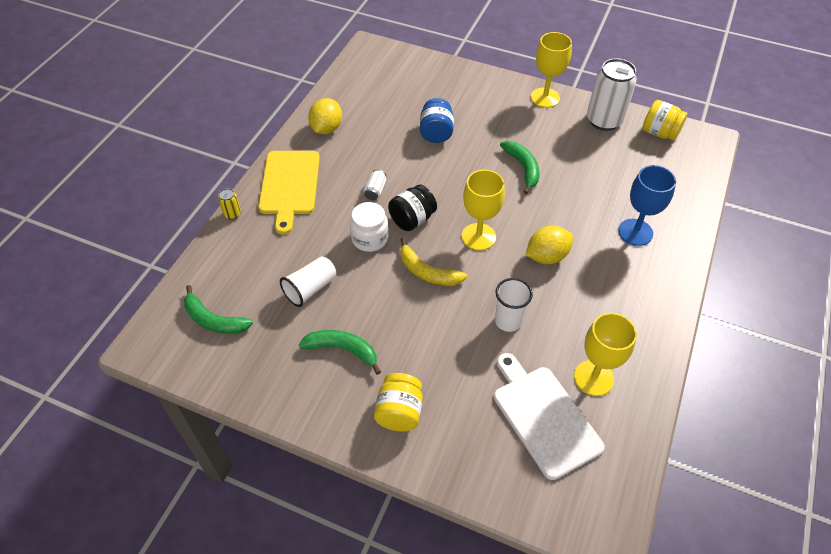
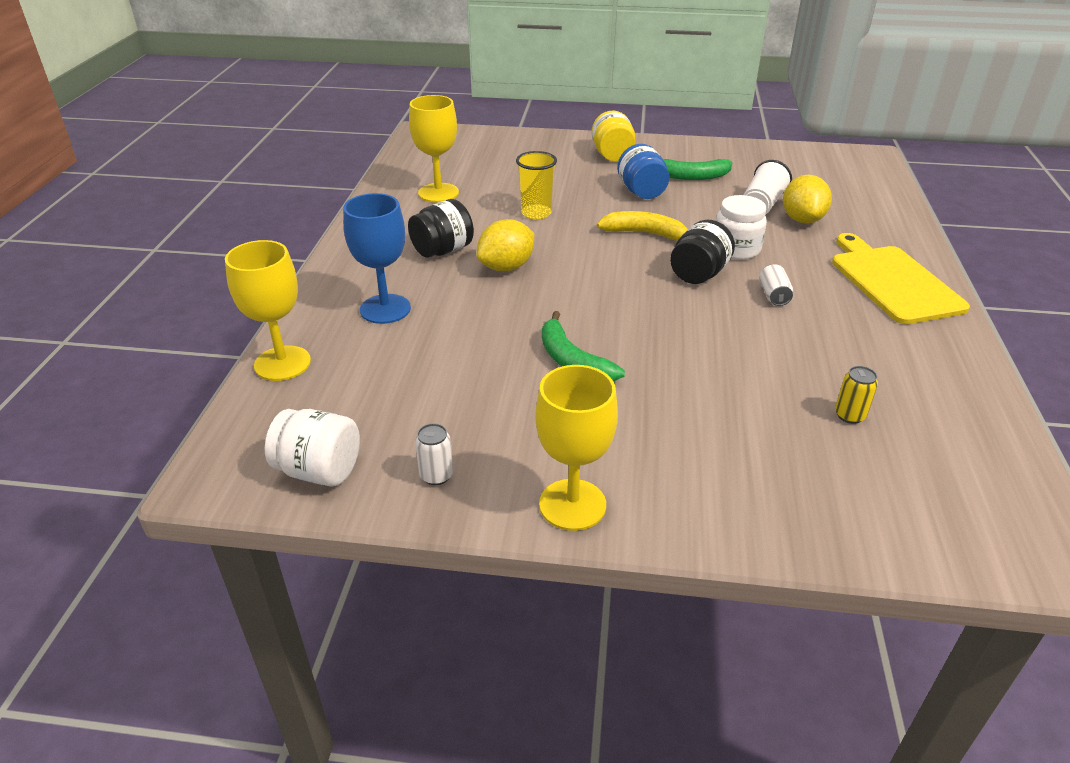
camera: 165 degrees right, 15 degrees down
green banana [184,285,253,334] -> none
yellow can [218,188,241,220] -> yellow can moved to [835,366,878,424]
yellow lemon [308,98,342,134] -> yellow lemon moved to [783,175,832,224]
blue jar [420,98,454,143] -> blue jar moved to [617,144,669,199]
yellow goblet [462,170,505,250] -> yellow goblet moved to [225,240,311,381]
white cutting board [494,353,605,480] -> none
white cup [495,278,533,332] -> yellow cup [516,151,557,220]
white can [587,58,637,131] -> white can [415,423,453,485], size x0.42
yellow jar [643,100,688,141] -> white jar [265,409,360,487]
none -> black jar [408,199,474,258]

